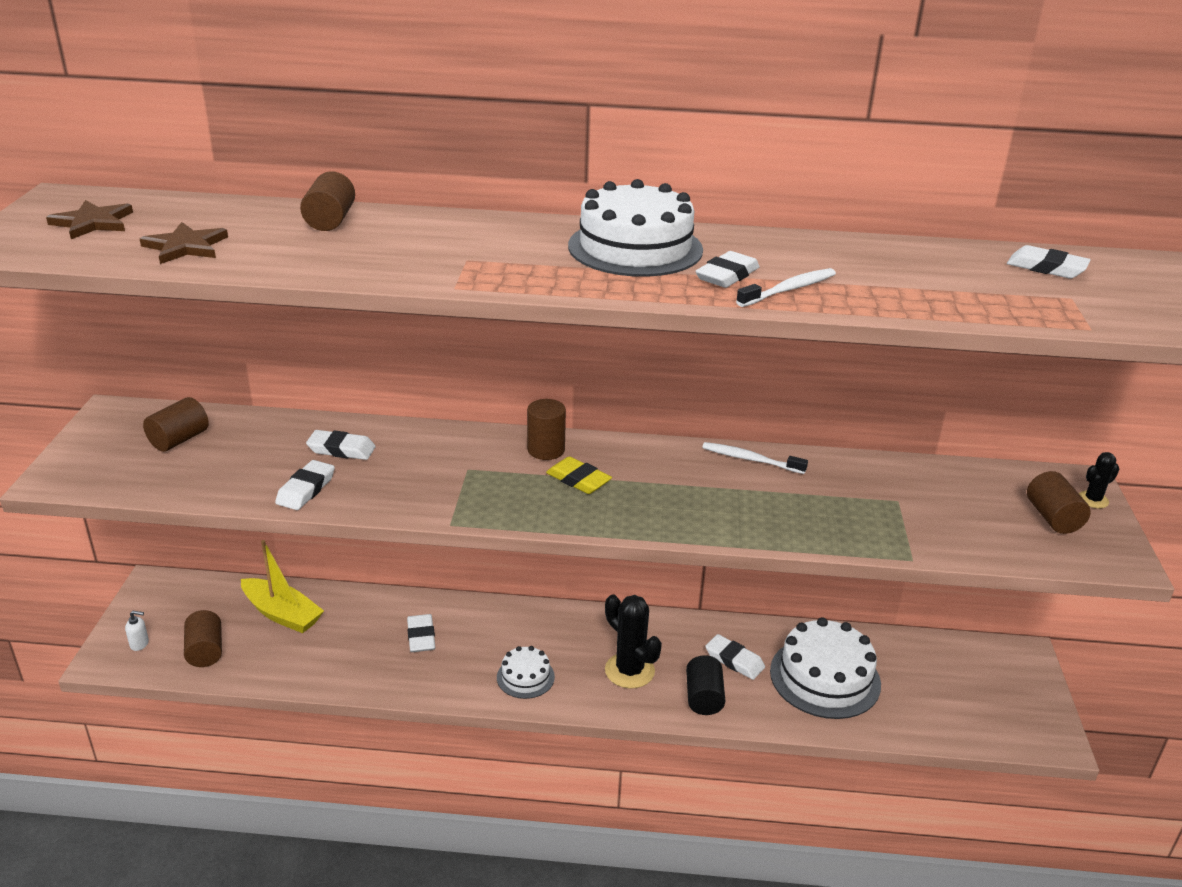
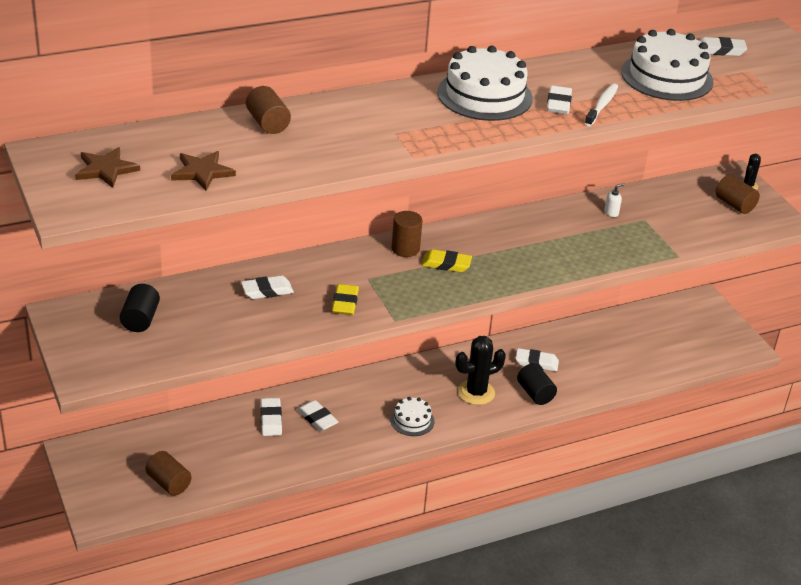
camera: 30 degrees left, 5 degrees up
white soap dispenser [125,611,149,651] -> white soap dispenser moved to [604,184,625,217]
brown cylinder [143,397,209,452] -> black cylinder [120,284,160,332]
yellow boat [241,540,324,633] -> none
white eraser [275,460,335,510] -> white eraser moved to [260,398,282,436]
black cactus [605,594,662,689] -> black cactus turned 45 degrees counterclockwise [456,336,506,405]
white toothbrush [702,442,808,474] -> none
white cake [770,617,881,719] -> white cake moved to [621,29,713,101]
none -> yellow eraser [332,284,359,315]

